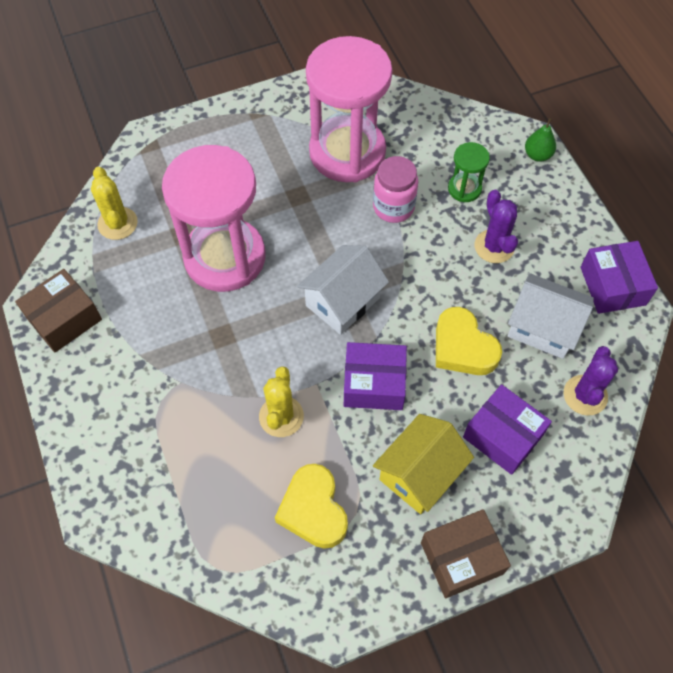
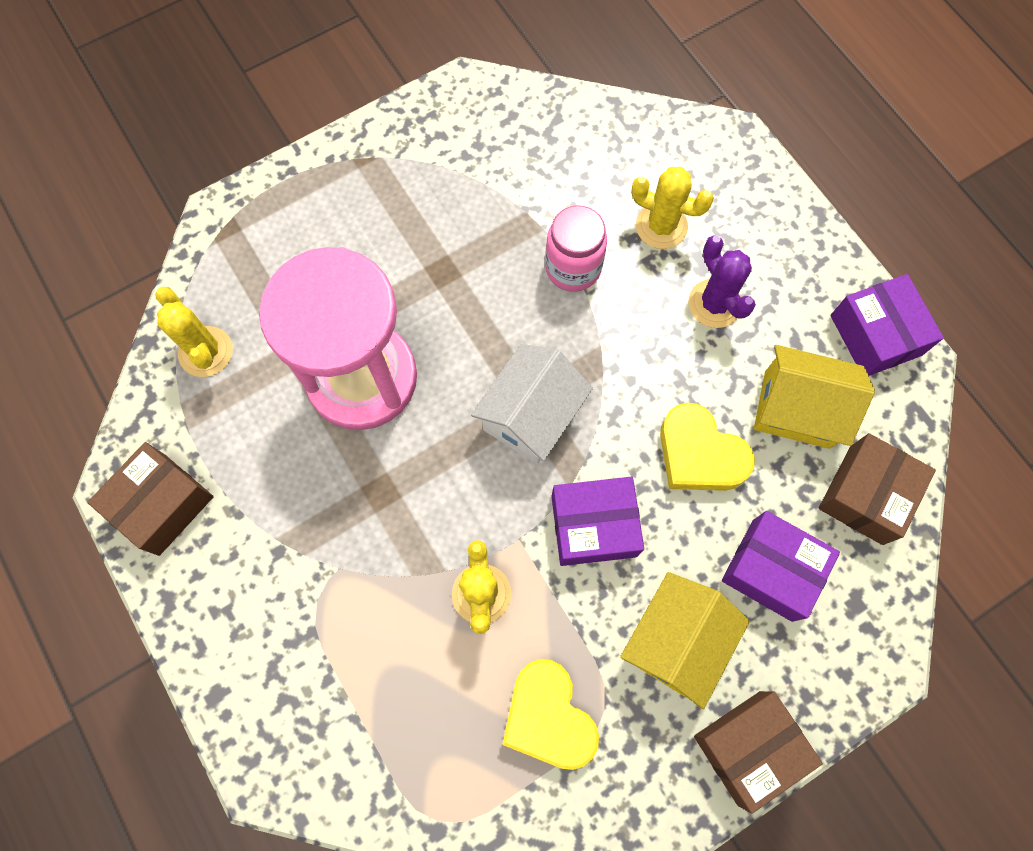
camera: 10 degrees left, 10 degrees up
pink hourglass [306,36,392,182] -> none
green hourglass [448,142,490,202] -> yellow cactus [631,167,714,249]
white house [508,273,594,359] -> yellow house [754,345,875,449]
green pear [525,118,556,162] -> none
purple cactus [564,346,618,416] -> brown box [818,433,936,545]

